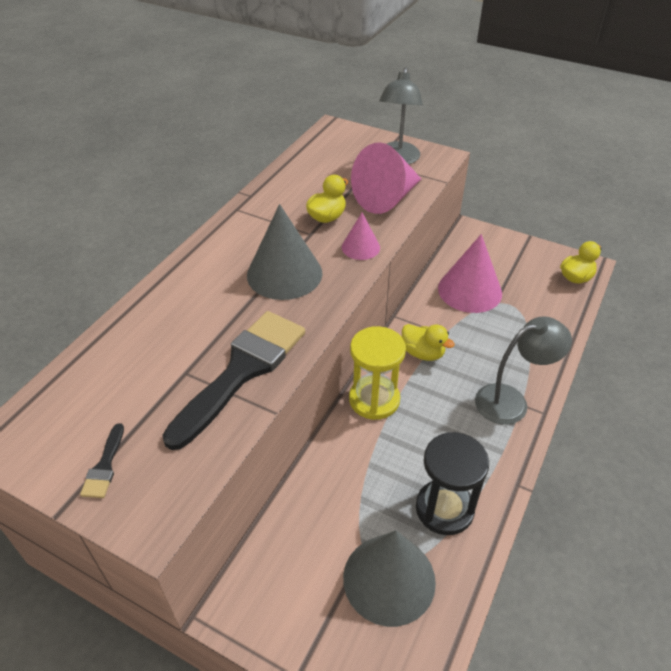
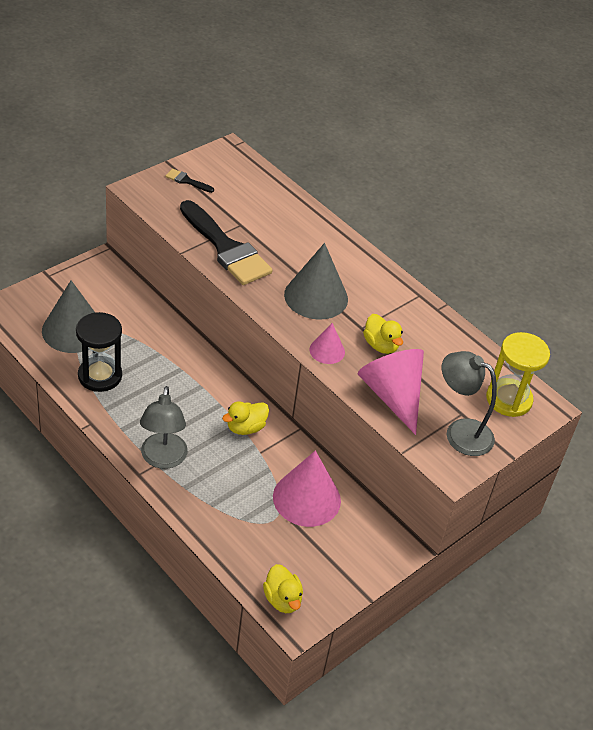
camera: 105 degrees right, 0 degrees up
yellow hourglass [349,326,406,420] -> yellow hourglass moved to [486,332,550,417]

